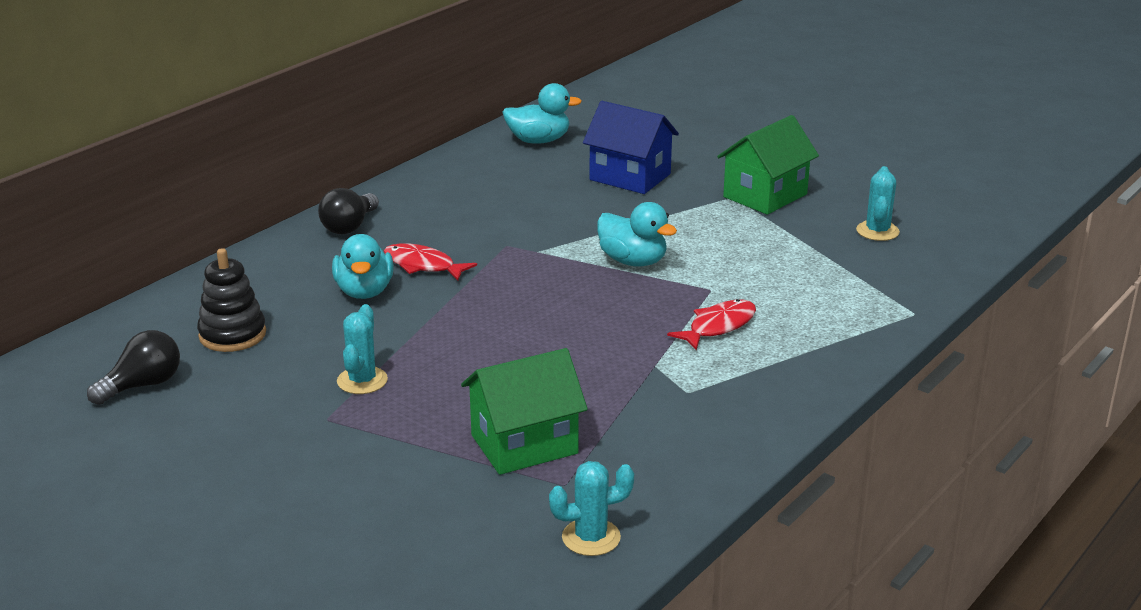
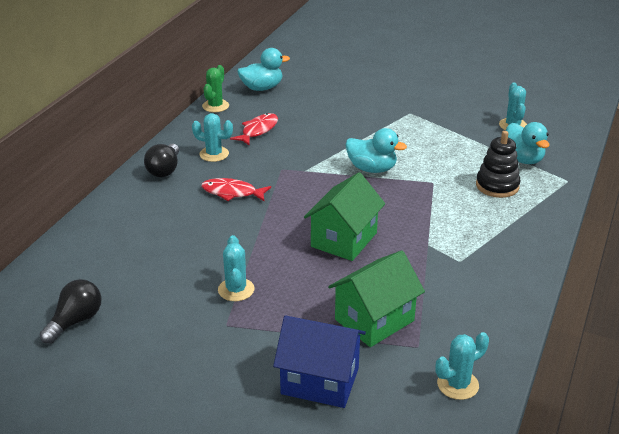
camera: 15 degrees left, 5 degrees up
black stacking toy [197,248,266,352] -> black stacking toy moved to [476,131,520,198]
turquoise duck [332,234,394,299] -> turquoise duck moved to [505,122,550,164]
blue house [583,101,679,194] -> blue house moved to [273,315,366,408]
red fish [667,299,756,351] -> red fish moved to [230,113,278,146]
green house [717,115,819,215] -> green house moved to [304,172,385,261]
none -> turquoise cactus [192,113,233,162]
none -> green cactus [202,65,229,112]

